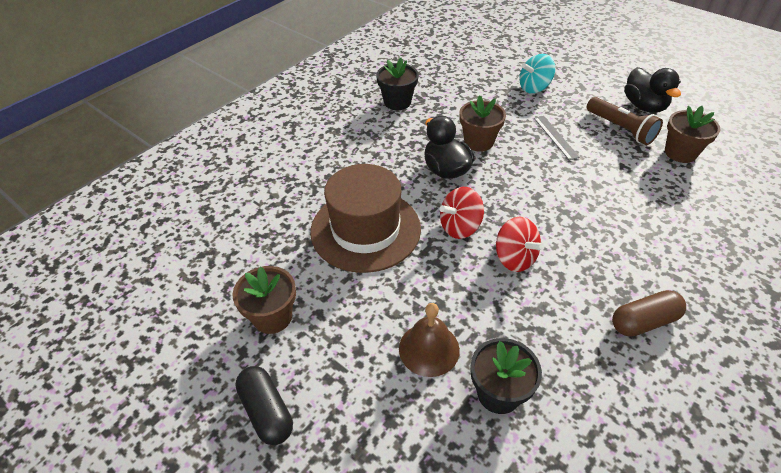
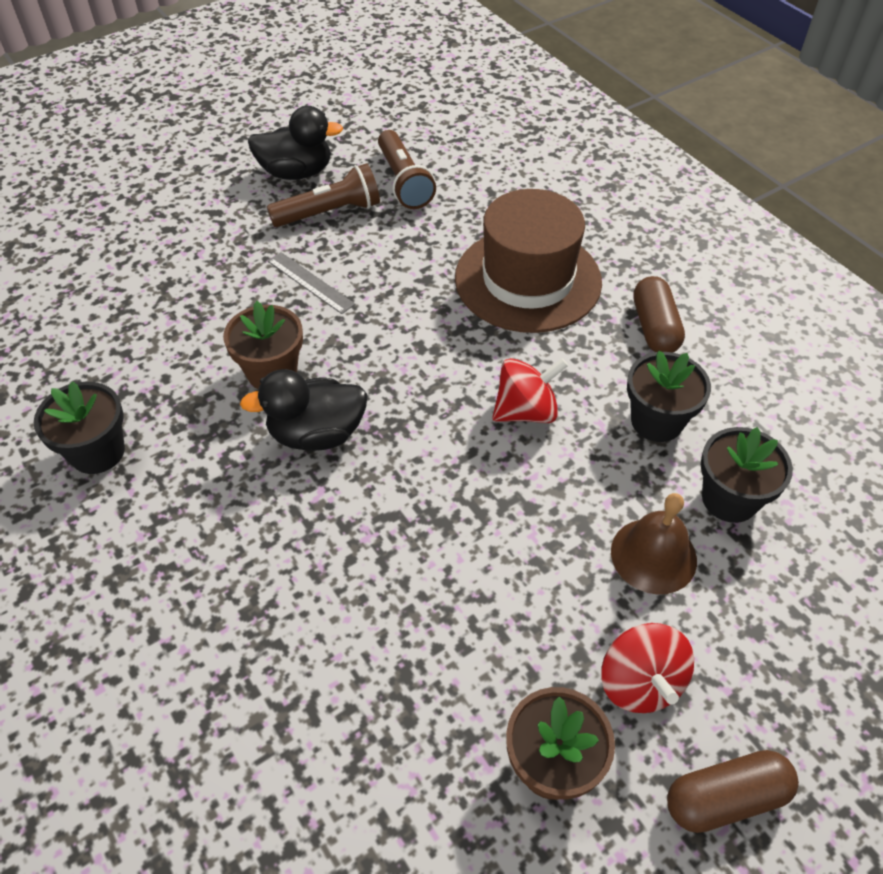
camera: 75 degrees left, 5 degrees up
black capsule [235,366,293,445] -> brown capsule [667,750,799,833]
brown hat [310,164,421,273] -> brown hat moved to [455,189,602,333]
red spinning top [440,187,484,239] -> red spinning top moved to [601,623,694,713]
turquoise spinning top [519,54,555,93] -> none
grey ruler [534,116,580,160] -> grey ruler turned 45 degrees clockwise [268,252,355,314]
brown flower pot [665,106,721,163] -> brown flashlight [378,130,436,209]
none -> black flower pot [627,351,711,442]

